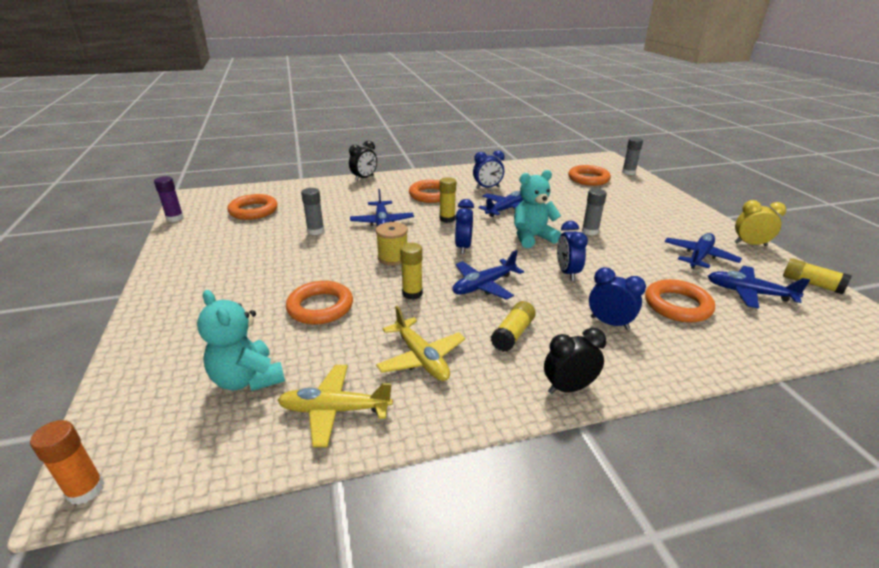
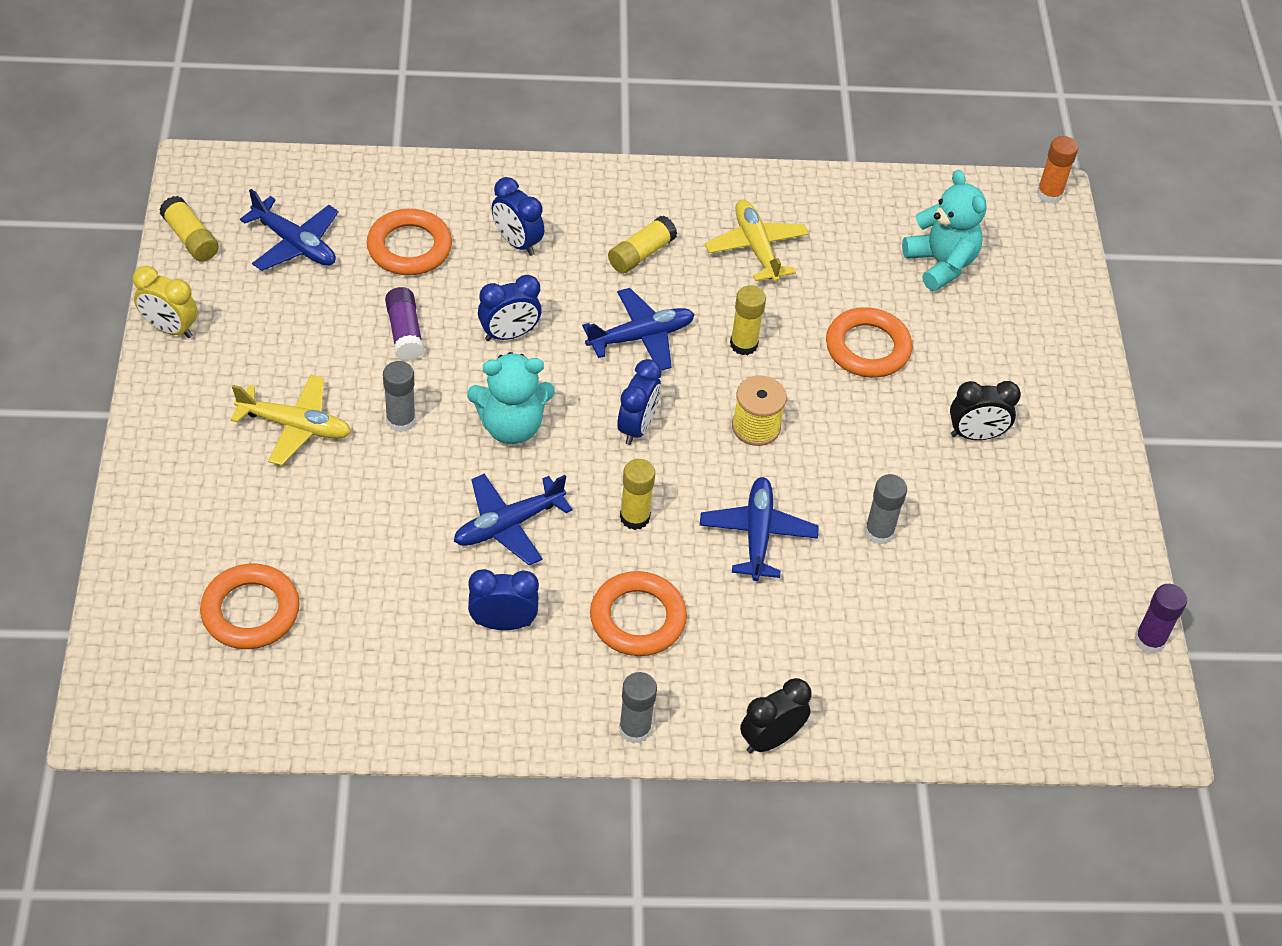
camera: 170 degrees left, 20 degrees up
orange ring [227,194,278,220] -> none
yellow plane [278,365,393,447] -> yellow plane moved to [230,375,351,466]
black clock [544,328,606,394] -> black clock moved to [950,381,1021,440]
blue clock [557,221,588,281] -> blue clock turned 60 degrees clockwise [478,275,542,341]
grey glue stick [622,137,643,175] -> grey glue stick moved to [619,672,657,744]
blue plane [665,233,742,269] -> none
none -> purple glue stick [385,287,424,361]

